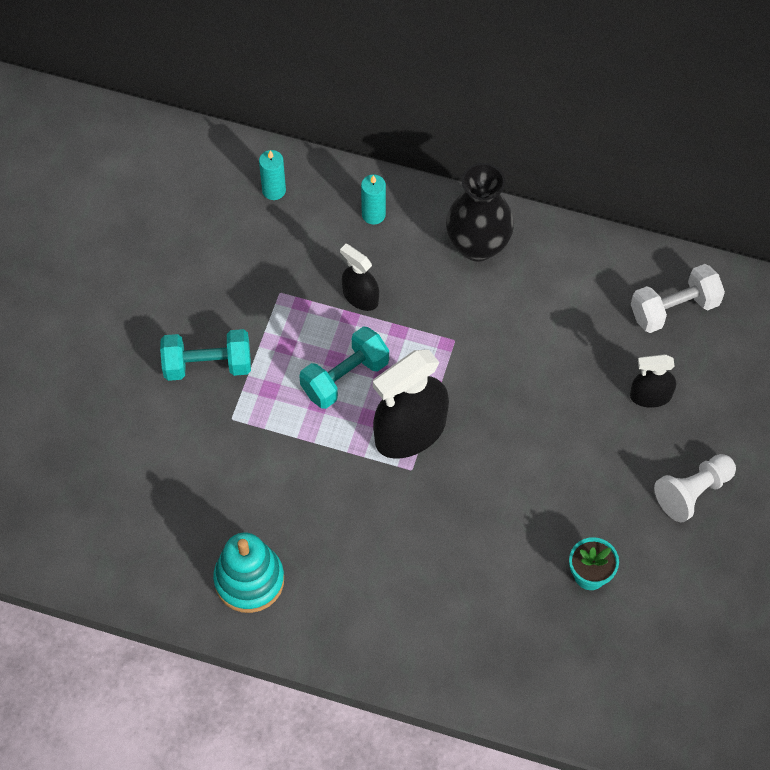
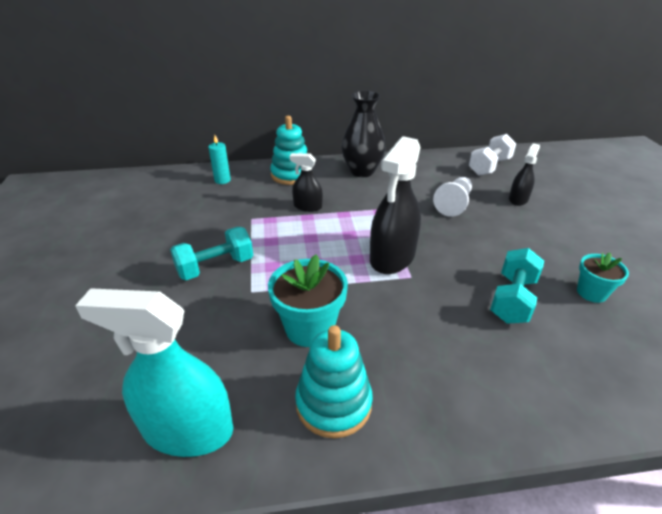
camera: 25 degrees left, 25 degrees down
turquoise dumbbell [299,326,389,409] -> turquoise dumbbell moved to [490,248,544,324]
turquoise candle [361,174,386,225] -> turquoise stacking toy [270,116,308,185]
black spray bottle [630,354,676,408] -> black spray bottle turned 150 degrees clockwise [509,143,540,206]
white pawn [654,454,736,523] -> white pawn moved to [433,177,472,217]
none -> turquoise spray bottle [75,288,233,457]
none -> turquoise flower pot [268,254,348,347]

